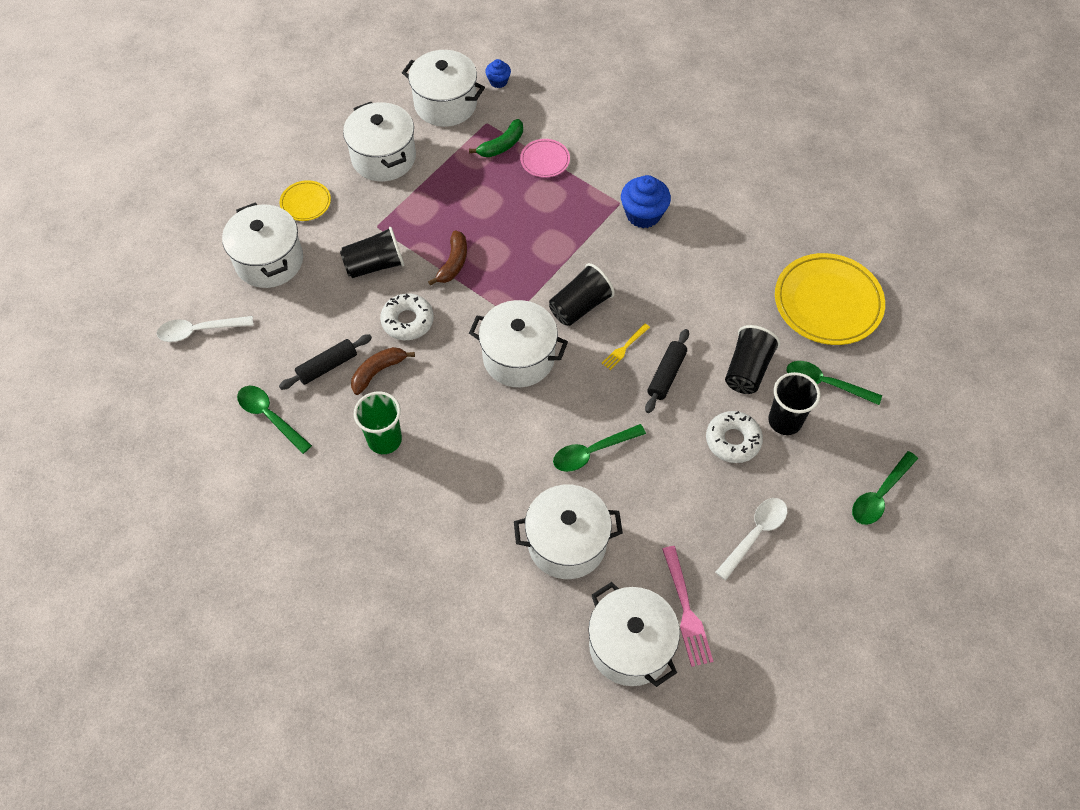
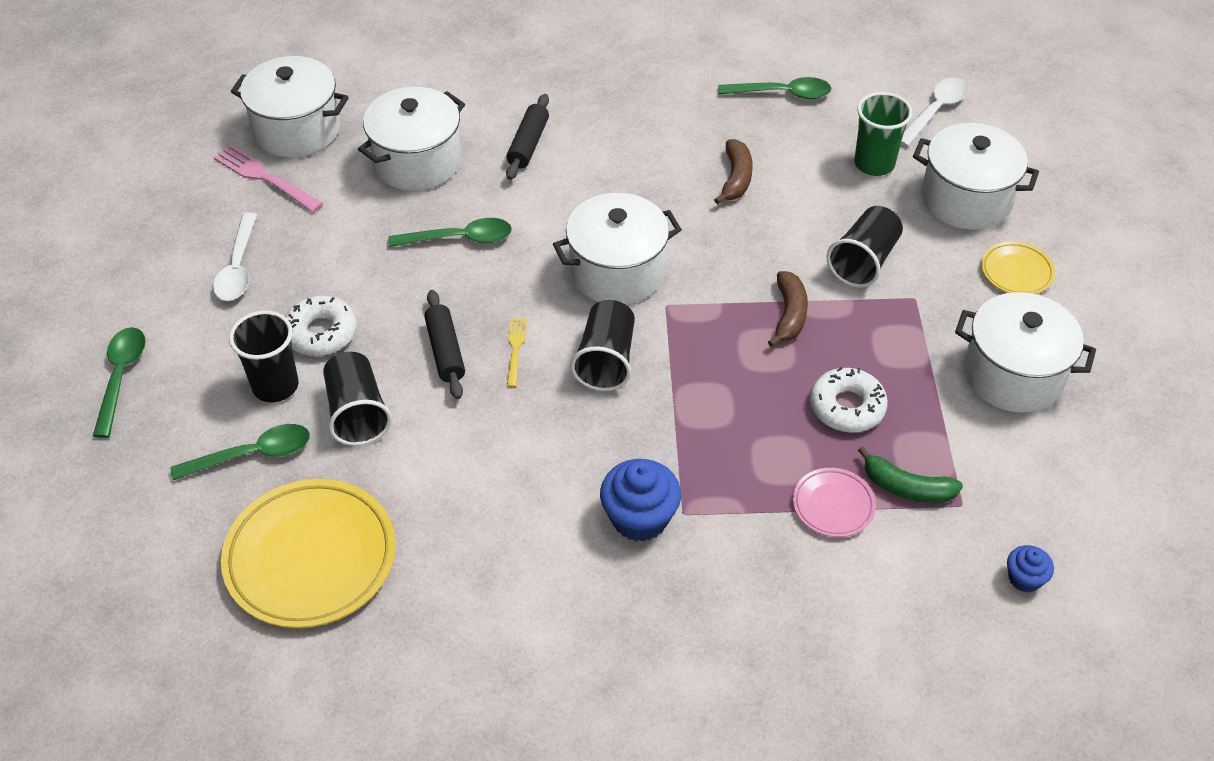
camera: 140 degrees right, 10 degrees down
black rolling pin [279,334,372,390] -> black rolling pin moved to [506,94,549,180]
green cup [354,391,402,454] -> green cup moved to [854,92,913,176]
white donut [380,293,434,340] -> white donut moved to [810,367,888,432]
white pot [402,50,485,127] -> none
brown banana [428,230,467,286] -> brown banana turned 150 degrees counterclockwise [768,271,808,347]
green banana [469,119,523,157] -> green banana turned 75 degrees counterclockwise [858,446,963,503]
green spoon [553,424,646,472] -> green spoon turned 60 degrees clockwise [388,218,512,247]

